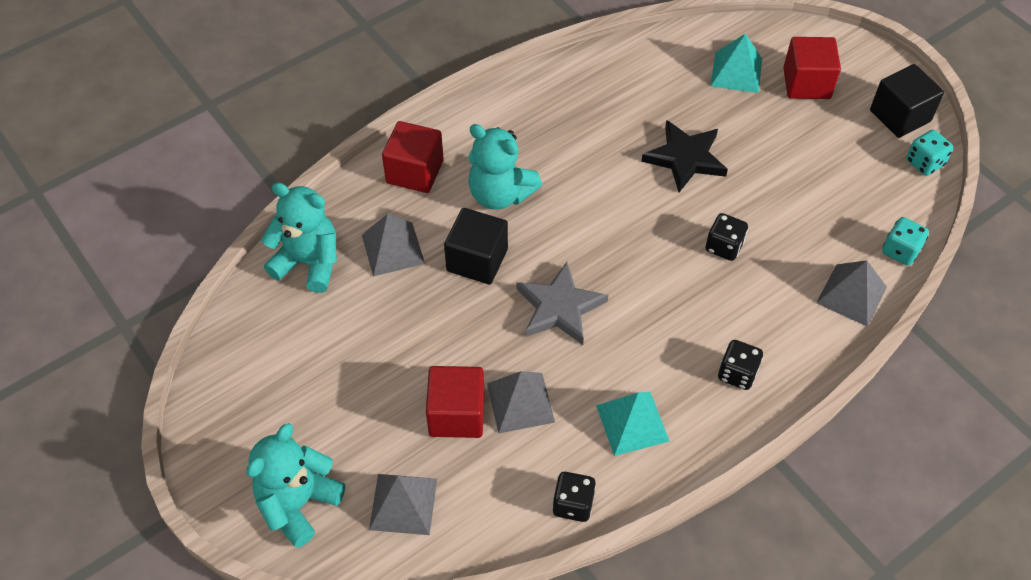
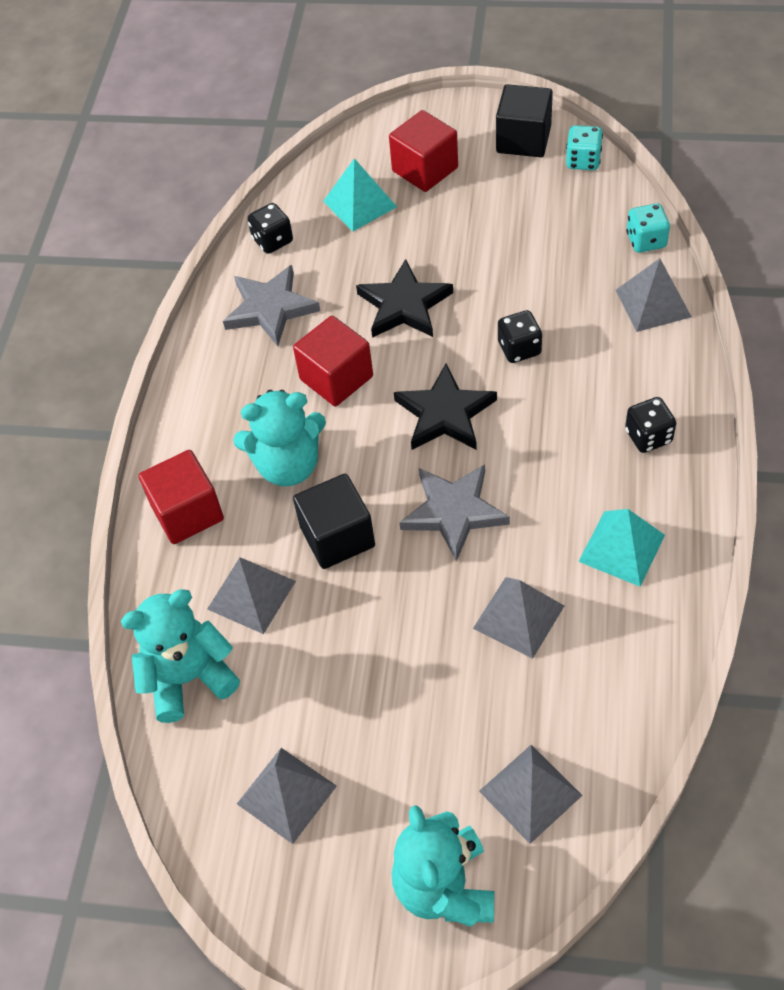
camera: 40 degrees left, 0 degrees up
red cube [426,366,485,438] -> red cube moved to [293,316,373,406]
black dice [552,472,596,522] -> black dice moved to [248,203,293,254]
none -> grey star [223,265,320,346]
none -> grey pyramid [237,748,337,844]
none -> black star [394,364,497,450]

